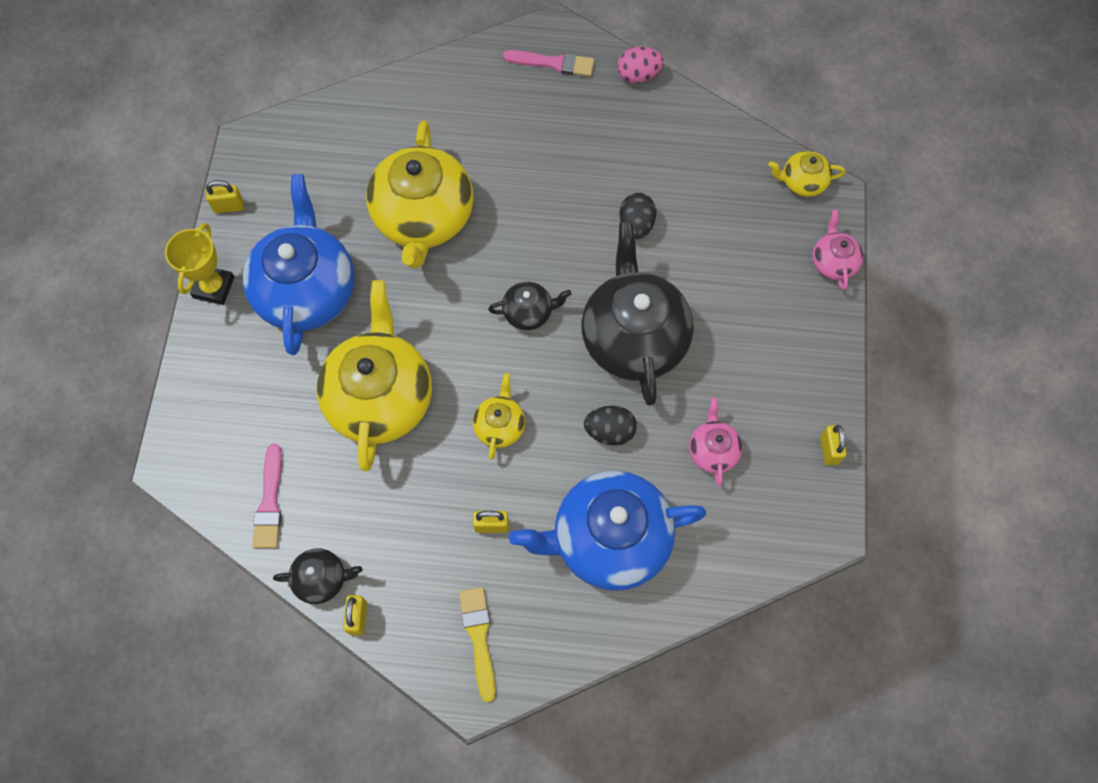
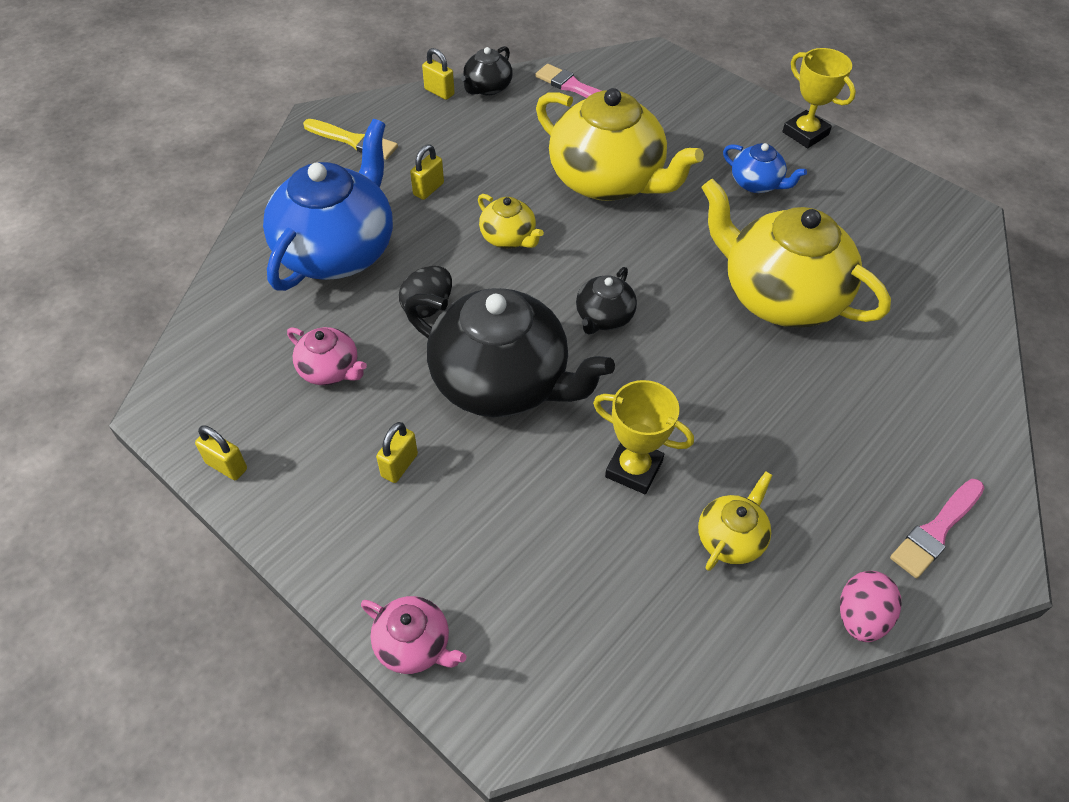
camera: 125 degrees right, 15 degrees down
yellow padlock [206,180,244,213] -> yellow padlock moved to [376,422,418,483]
blue teapot [243,174,355,355] -> blue teapot [723,143,807,193], size x0.46
black egg [619,193,656,239] -> yellow trophy [593,380,694,494]
yellow teapot [768,151,845,197] -> yellow teapot moved to [698,472,773,571]

